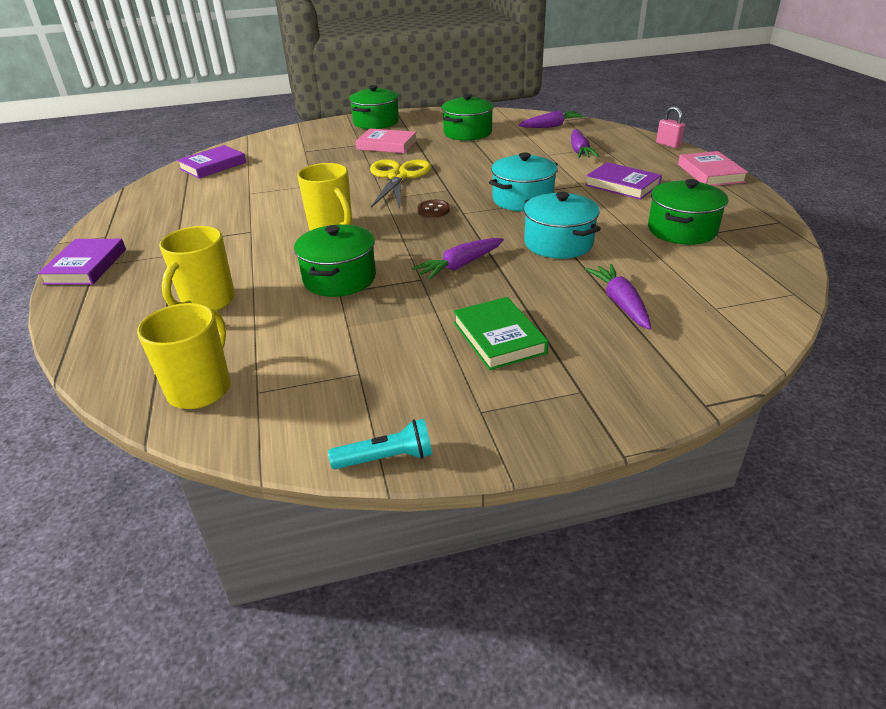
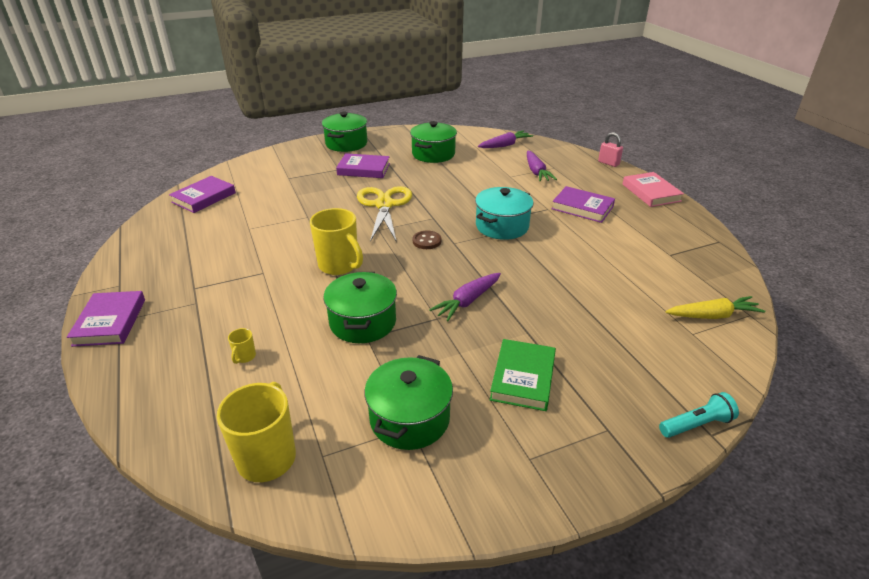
camera: 10 degrees left, 0 degrees up
yellow mug [159,226,235,311] -> yellow mug [228,328,256,364], size x0.43
turquoise flashlight [328,419,432,469] -> turquoise flashlight moved to [659,392,739,438]
pink book [356,129,417,153] -> purple book [336,153,390,178]
green book [453,297,548,370] -> green book turned 45 degrees clockwise [490,339,556,411]
turquoise pot [524,192,601,259] -> none
purple carrot [585,264,651,330] -> none
green pot [648,179,728,245] -> green pot moved to [364,355,453,450]
none -> yellow carrot [665,296,765,319]

